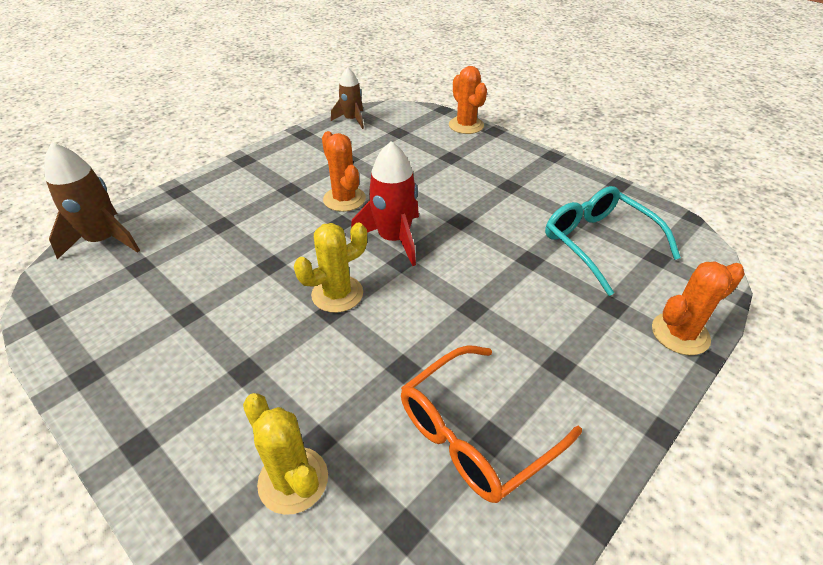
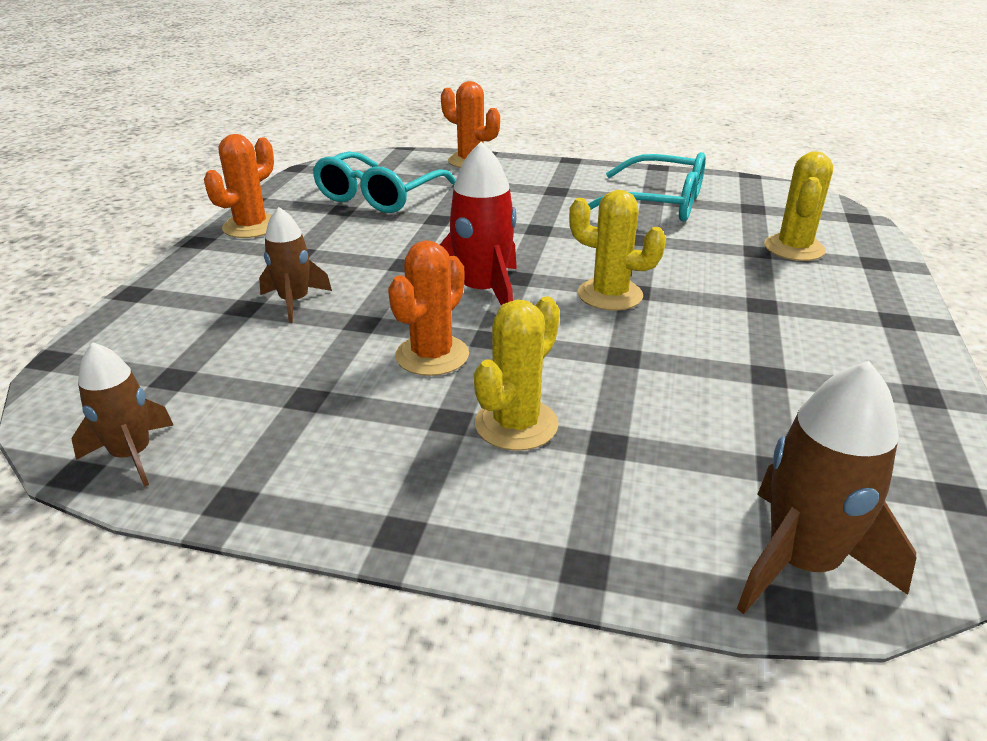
camera: 120 degrees left, 10 degrees down
orange glasses [401,345,582,503] -> turquoise glasses [588,152,706,222]
orange cactus [449,66,487,134] -> orange cactus moved to [204,134,274,238]
none -> brown rocket [259,207,332,323]
none -> yellow cactus [474,296,560,451]

